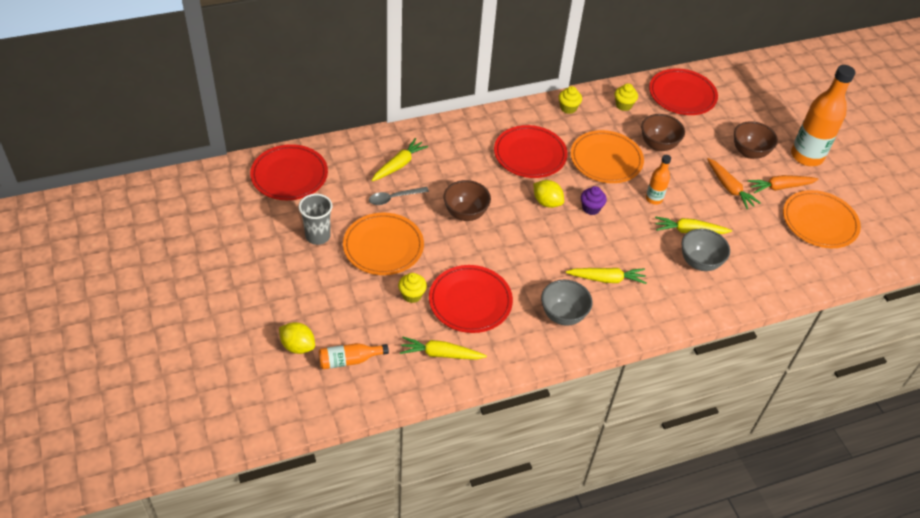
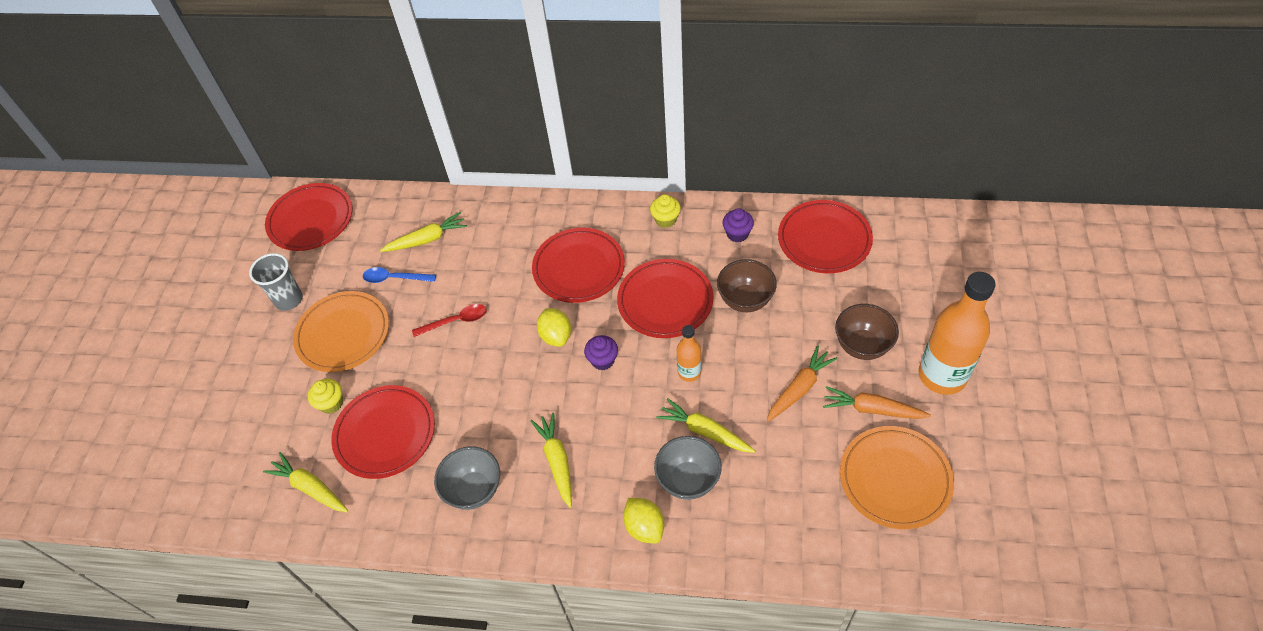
camera: 35 degrees right, 5 degrees up
yellow lemon [279,322,315,354] -> yellow lemon moved to [623,498,664,543]
orange bottle [318,343,389,369] -> none
grey spoon [369,187,429,205] -> blue spoon [363,267,436,283]
brown bowl [443,180,491,221] -> red spoon [412,304,487,337]
yellow carrot [566,268,647,284] -> yellow carrot turned 135 degrees counterclockwise [531,413,572,508]
orange plate [570,130,644,183] -> red plate [617,259,714,338]
yellow cupcake [615,83,638,111] -> purple cupcake [722,208,754,243]
orange carrot [707,158,761,210] -> orange carrot turned 135 degrees counterclockwise [767,345,838,421]

